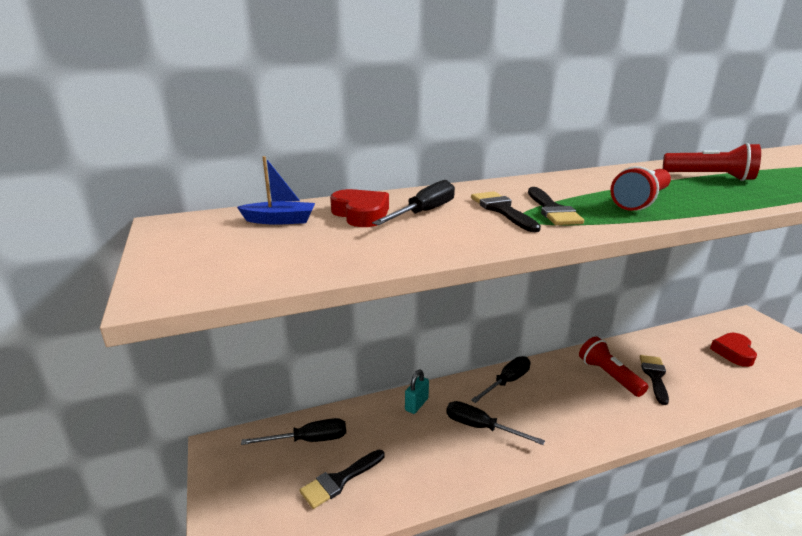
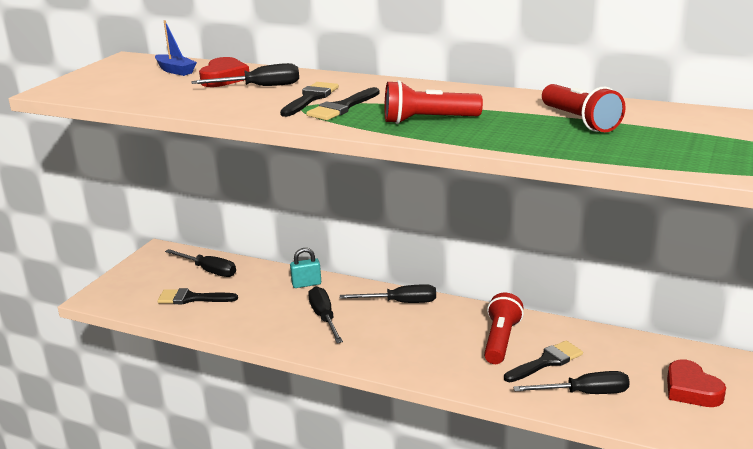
camera: 45 degrees right, 0 degrees up
red heart [710,333,757,367] -> red heart turned 90 degrees counterclockwise [667,359,726,407]
none -> black screwdriver [513,371,630,394]

